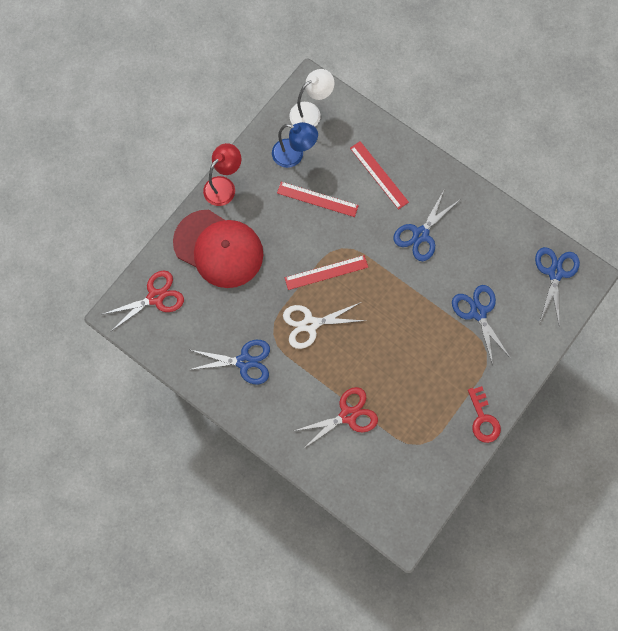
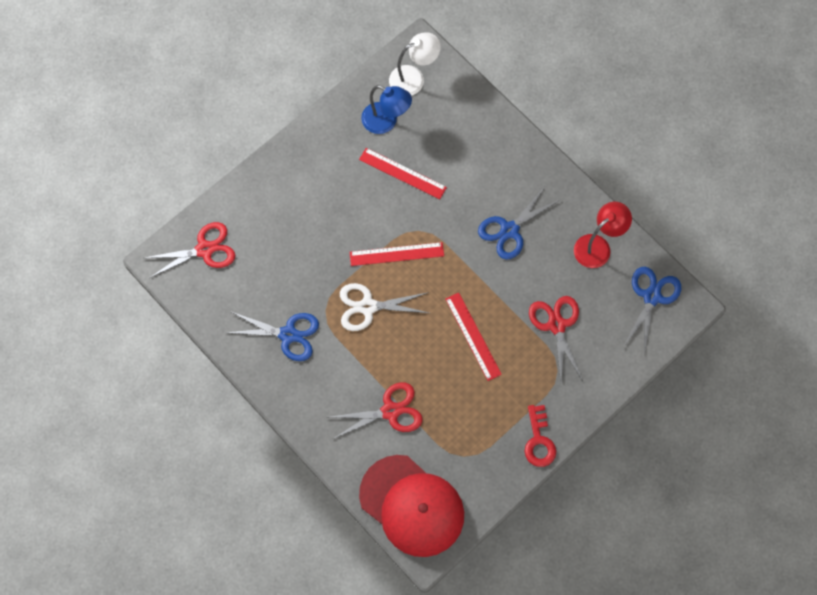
camera: 10 degrees right, 5 degrees down
red cap [173,210,263,288] -> red cap moved to [359,455,464,557]
red lamp [203,143,241,206] -> red lamp moved to [574,202,632,268]
red ruler [350,141,409,210] -> red ruler moved to [445,293,502,381]
blue scissors [452,285,511,365] -> red scissors [529,296,583,381]

